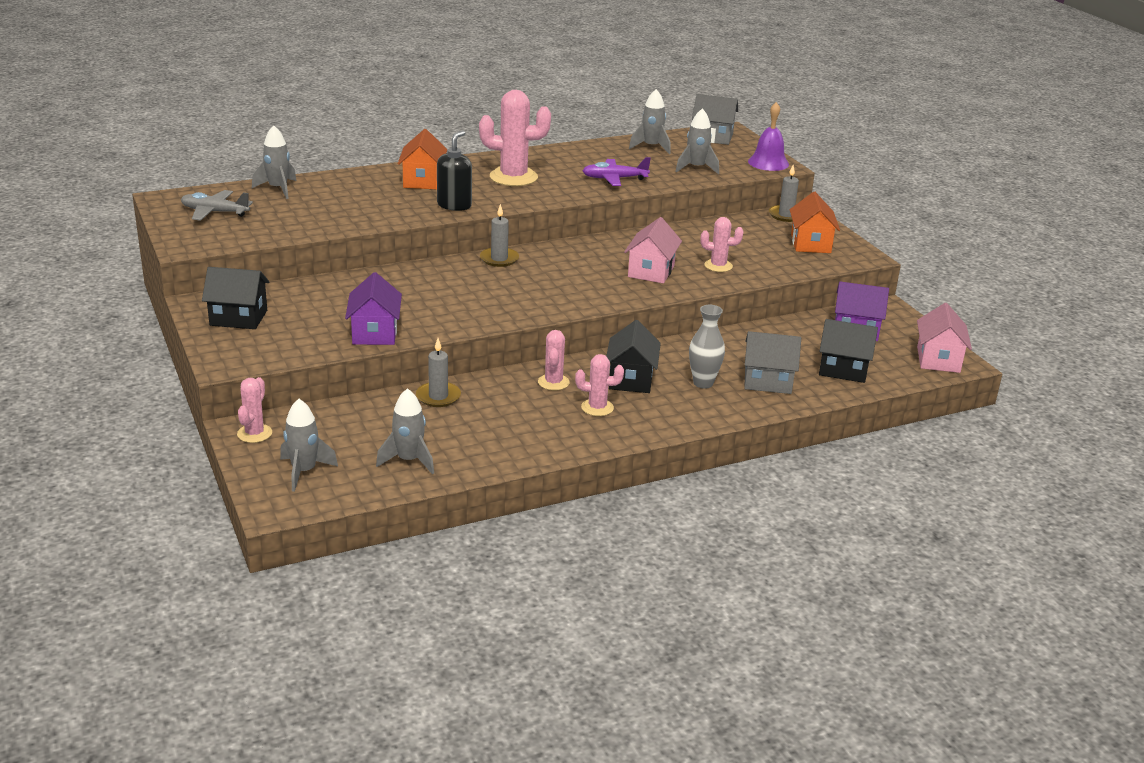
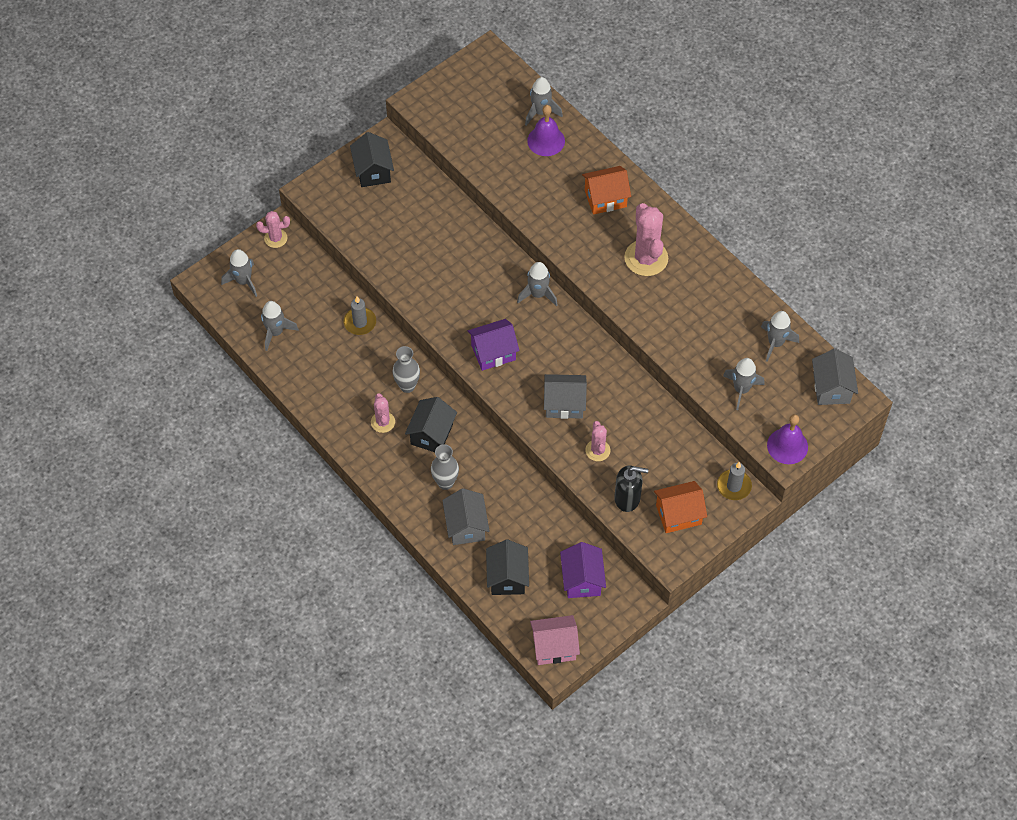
camera: 75 degrees right, 30 degrees up
grey plane [181,190,253,221] -> none
purple house [345,272,402,345] -> purple house moved to [468,319,520,371]
black soap dispenser [437,131,472,211] -> black soap dispenser moved to [614,465,648,512]
grey candle [480,204,519,267] -> grey rocket [517,262,557,306]
pink cactus [538,330,570,390] -> grey vase [392,346,420,393]
purple plane [582,157,651,186] -> none
black house [606,320,661,393] -> black house turned 60 degrees counterclockwise [405,397,457,452]
pink house [624,217,682,283] -> grey house [544,374,587,419]
none -> purple bell [527,105,565,156]

